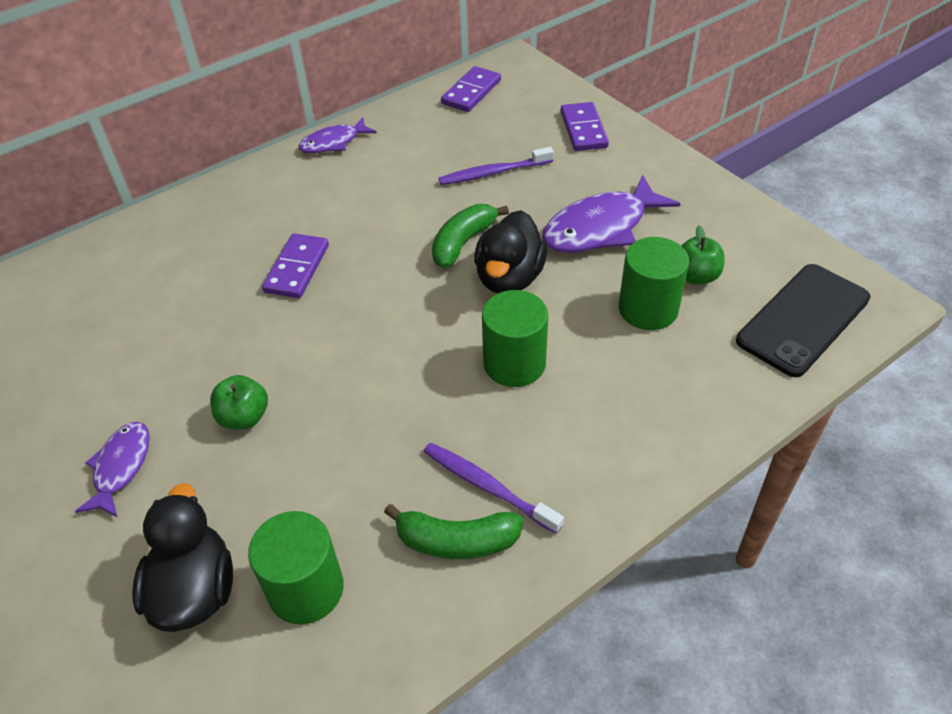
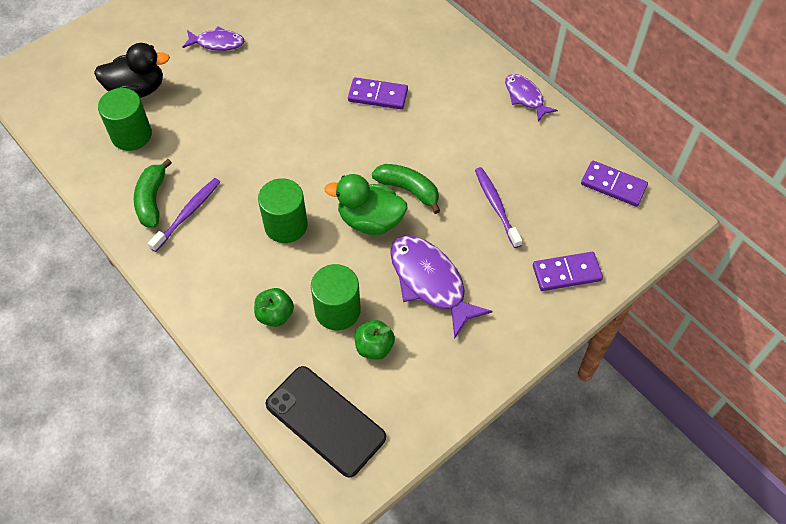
camera: 85 degrees right, 10 degrees up
green apple [210,375,268,429] -> green apple moved to [254,288,294,327]
black duck [474,210,548,293] -> green duck [324,174,408,235]

